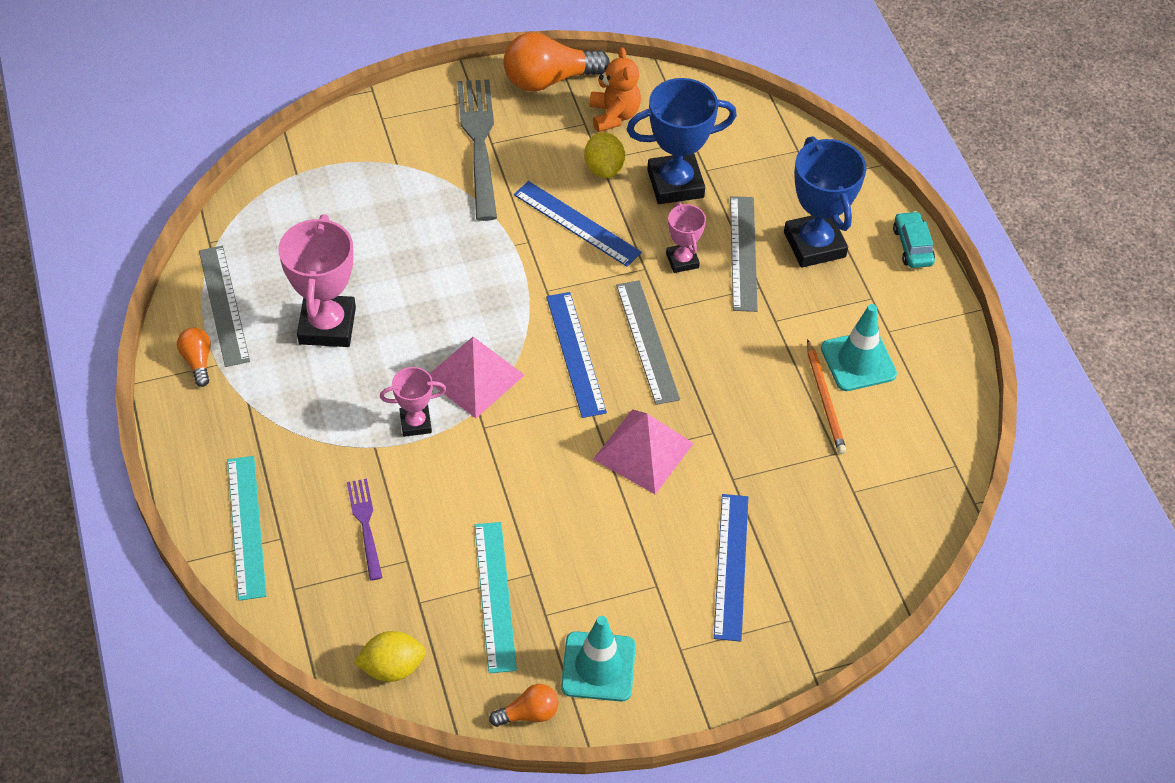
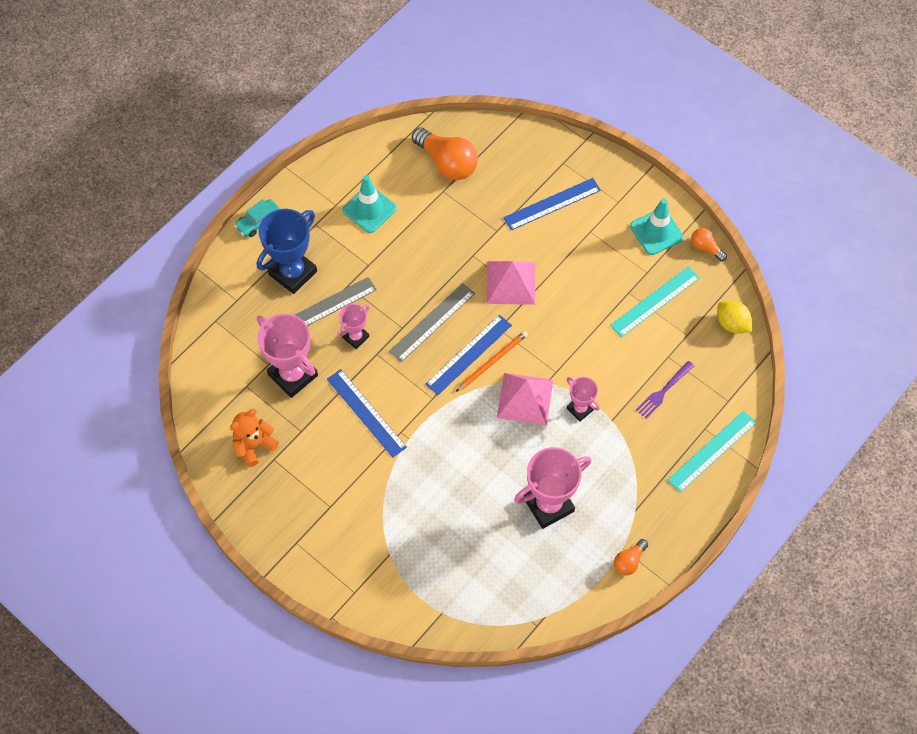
camera: 120 degrees left, 10 degrees up
grey ruler [199,246,250,367] -> none
grey fork [457,79,497,221] -> none
orange light bulb [503,32,610,91] -> orange light bulb moved to [412,127,478,180]
blue ruler [514,181,642,267] -> blue ruler turned 45 degrees counterclockwise [327,369,407,458]
yellow lemon [584,132,625,178] -> none
blue trophy [627,78,737,204] -> pink trophy [257,314,318,398]
orange pencil [807,339,846,454] -> orange pencil moved to [456,331,528,392]

